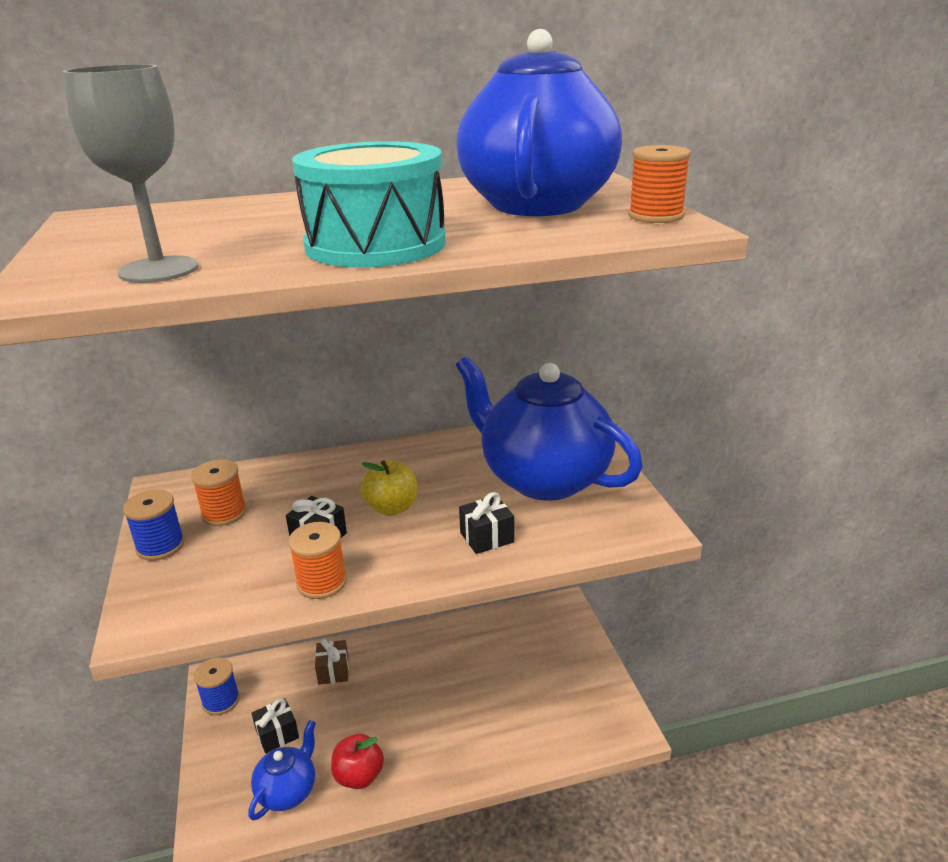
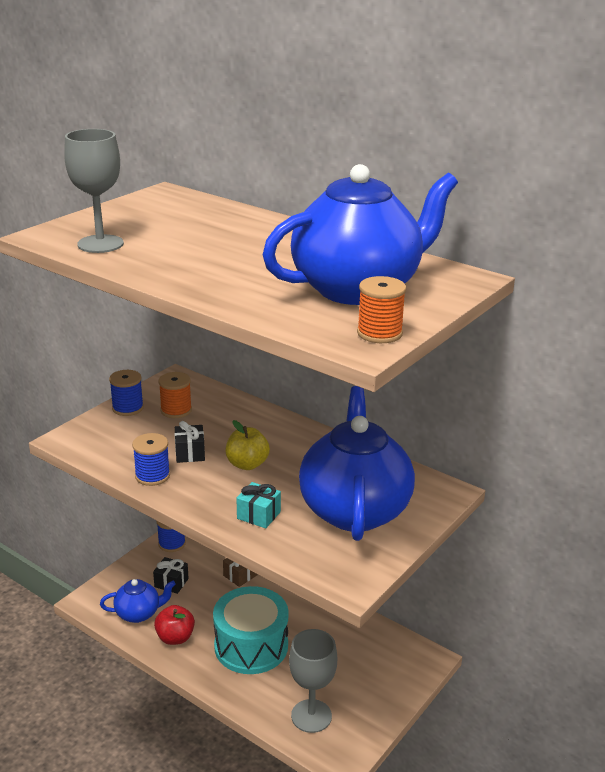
camera: 50 degrees right, 0 degrees up
orange spool [288,522,347,599] -> blue spool [132,433,170,486]
turquoise drum [292,141,446,267] -> turquoise drum moved to [213,586,289,674]
black gift [459,492,514,554] -> turquoise gift [236,482,281,528]
none -> grey goblet [289,629,337,733]

